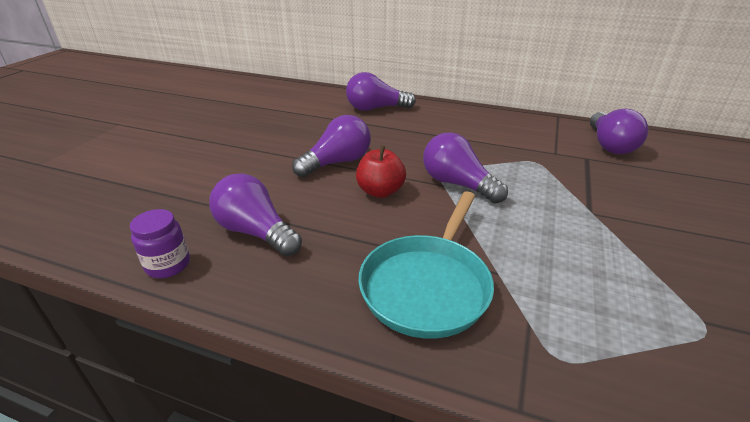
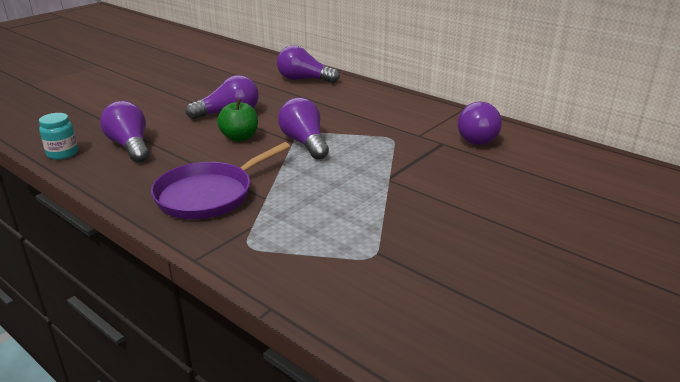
camera: 20 degrees right, 5 degrees down
purple jar [130,209,190,278] -> turquoise jar [39,113,78,160]
red apple [356,146,406,198] -> green apple [217,98,258,142]
turquoise pan [358,191,494,339] -> purple pan [151,142,290,219]

